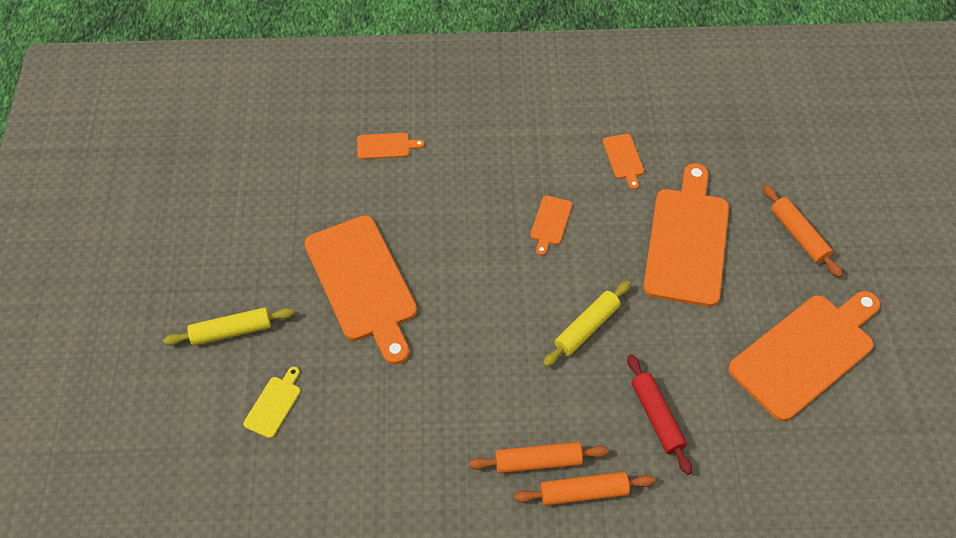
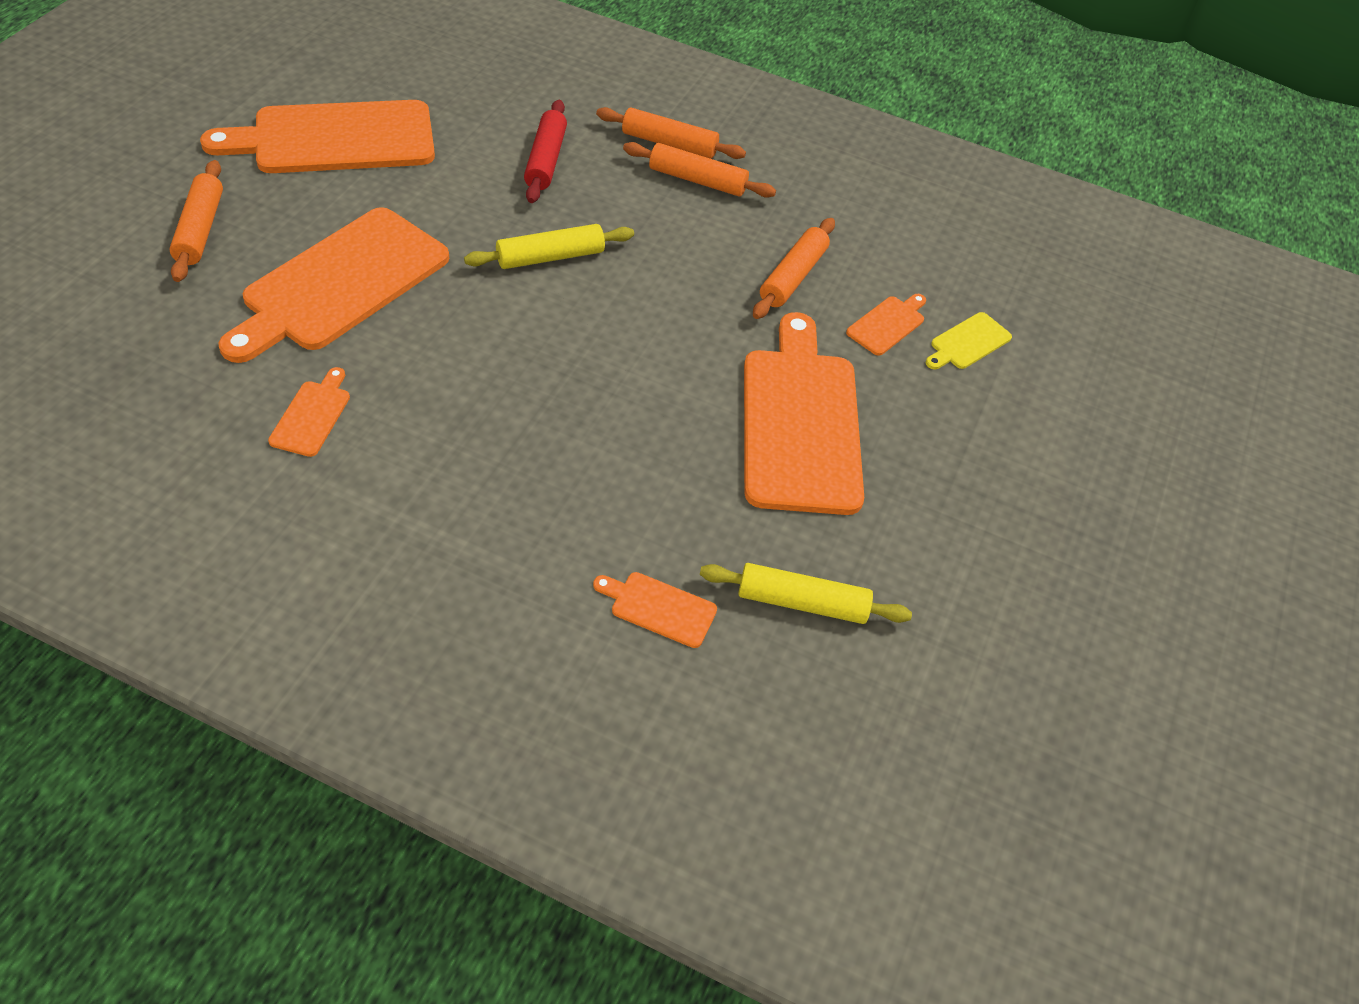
camera: 160 degrees left, 5 degrees down
yellow rolling pin [163,307,294,346] -> yellow rolling pin moved to [700,563,912,624]
orange cutting board [530,196,572,255] -> orange cutting board moved to [846,294,926,356]
none -> orange rolling pin [753,218,835,319]

